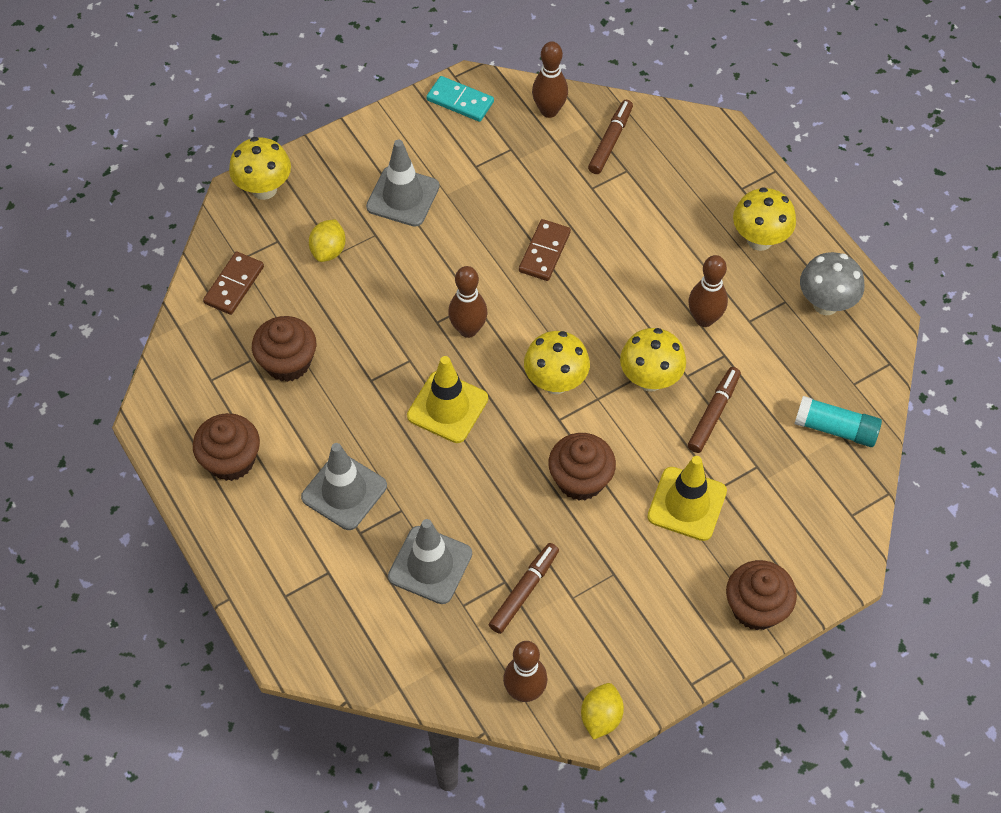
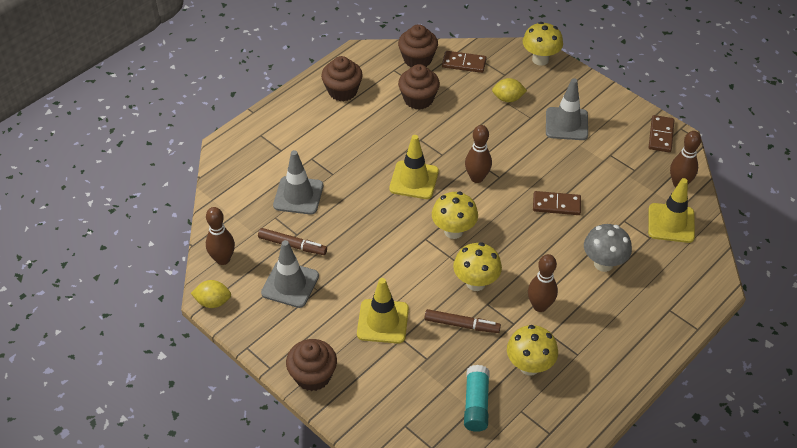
camera: 75 degrees right, 10 degrees down
grey traffic cone [301,443,387,530] -> grey traffic cone moved to [261,240,319,308]
turquoise domino [426,76,494,122] -> brown domino [649,115,674,152]
brown cupcake [549,433,616,501] -> brown cupcake moved to [398,24,438,67]
brown marker [588,100,633,174] -> yellow traffic cone [648,178,695,243]
yellow mushroom [733,187,796,251] -> yellow mushroom moved to [507,325,558,376]
grey mushroom [800,252,864,315] -> grey mushroom moved to [584,224,632,272]

